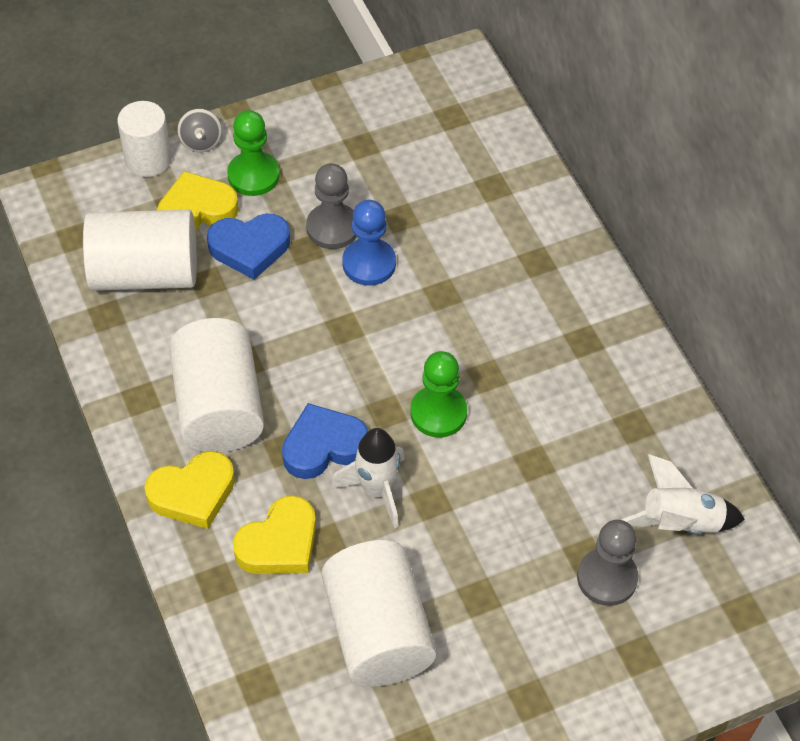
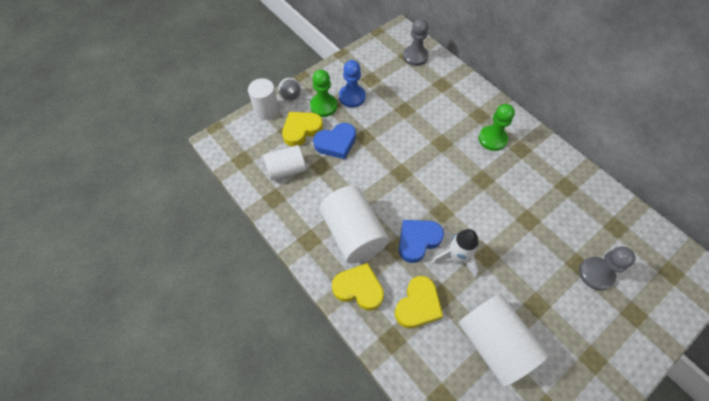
camera: 15 degrees left, 5 degrees up
white cylinder [83,210,197,291] -> white cylinder [263,145,306,181], size x0.64
yellow heart [145,451,235,529] -> yellow heart turned 120 degrees counterclockwise [332,263,384,311]
grey pawn [306,163,356,249] -> grey pawn moved to [403,18,429,66]
blue pawn [342,200,396,286] -> blue pawn moved to [339,60,366,107]
green pawn [410,351,467,437] -> green pawn moved to [479,104,515,151]
white rocket [622,454,745,534] -> none

